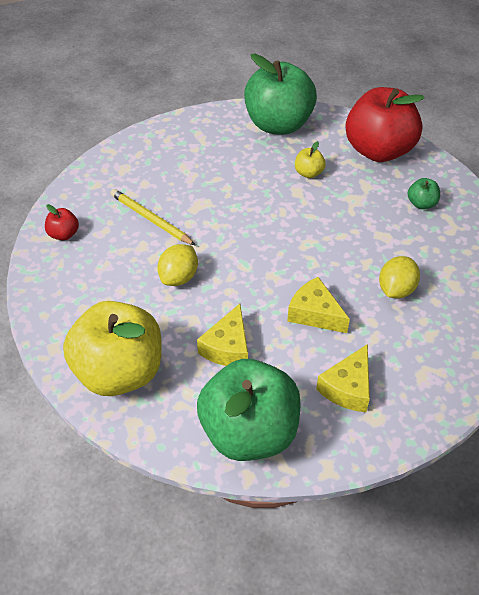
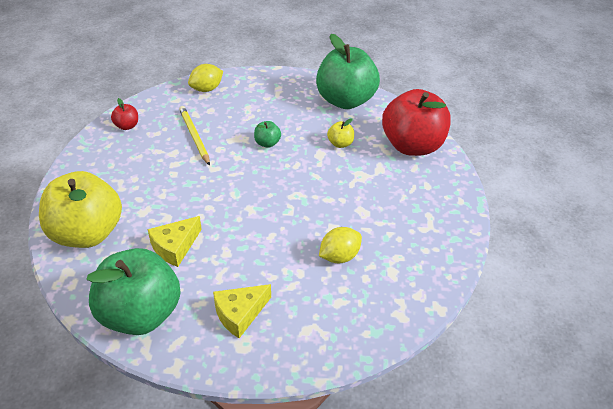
camera: 25 degrees right, 5 degrees down
yellow lemon [157,244,198,286] -> yellow lemon moved to [188,64,223,92]
yellow cheese [287,277,350,333] -> none
green apple [408,178,440,209] -> green apple moved to [254,121,281,148]

